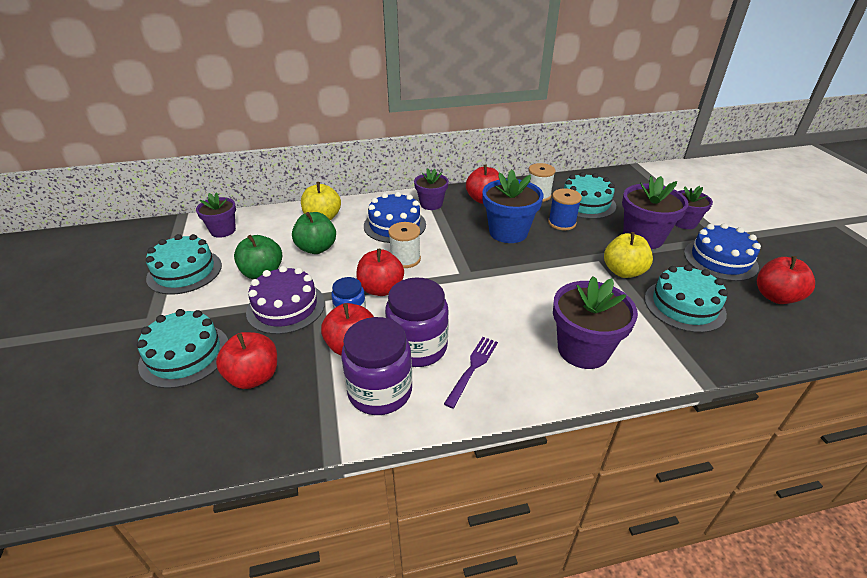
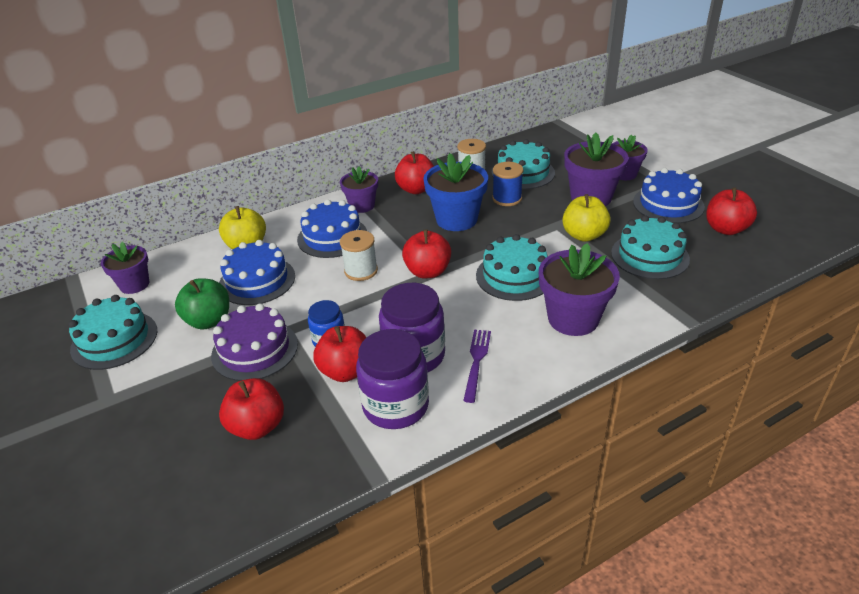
camera: 15 degrees left, 0 degrees up
turquoise cake [137,309,228,389] -> turquoise cake moved to [476,234,548,301]
green apple [292,212,336,254] -> blue cake [219,240,295,305]
red apple [356,249,404,296] -> red apple moved to [402,229,451,278]

